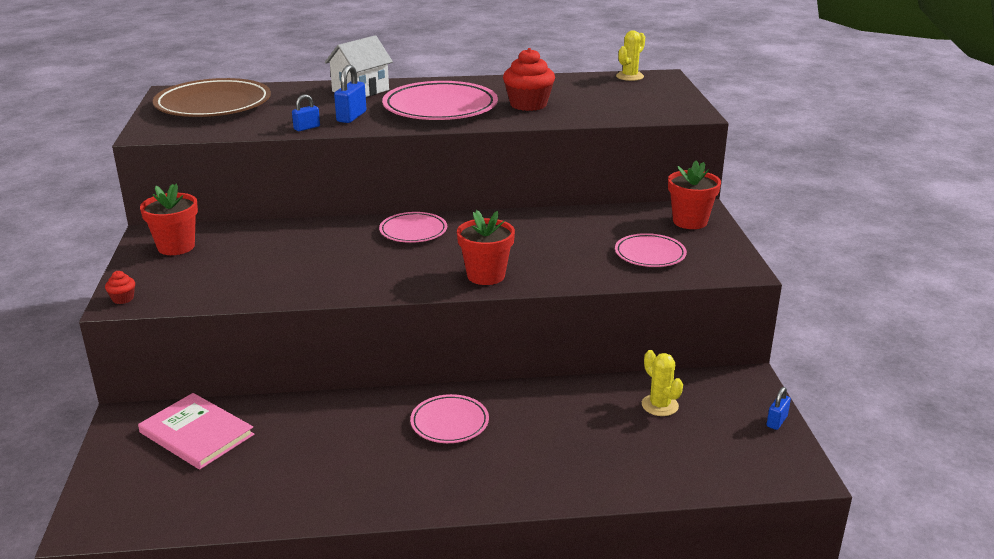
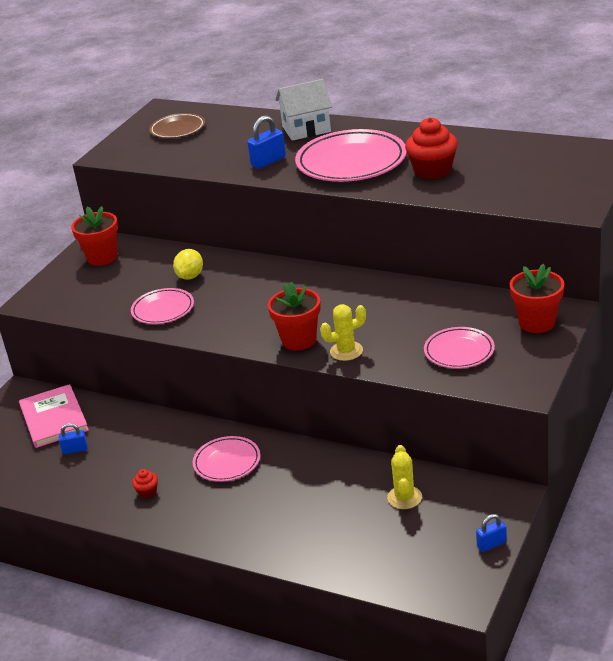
camera: 35 degrees right, 5 degrees up
red cupcake [105,271,135,304] -> red cupcake moved to [132,469,158,498]
brown plate [153,78,271,117] -> brown plate [149,113,205,139], size x0.55
blue padlock [292,94,320,131] -> blue padlock moved to [59,423,88,454]
pink plate [379,212,447,243] -> pink plate moved to [131,288,194,324]
yellow cactus [616,30,645,81] -> yellow cactus moved to [320,304,366,361]
none -> yellow lemon [173,249,203,280]

